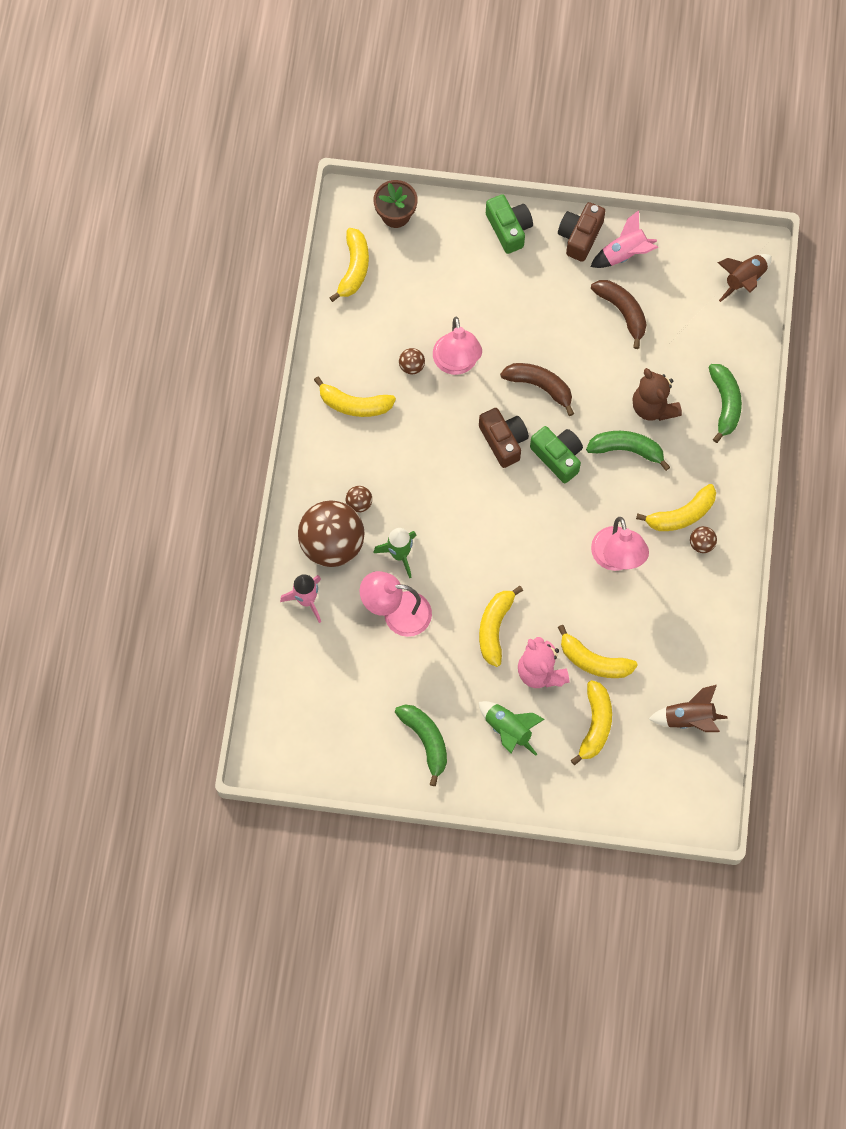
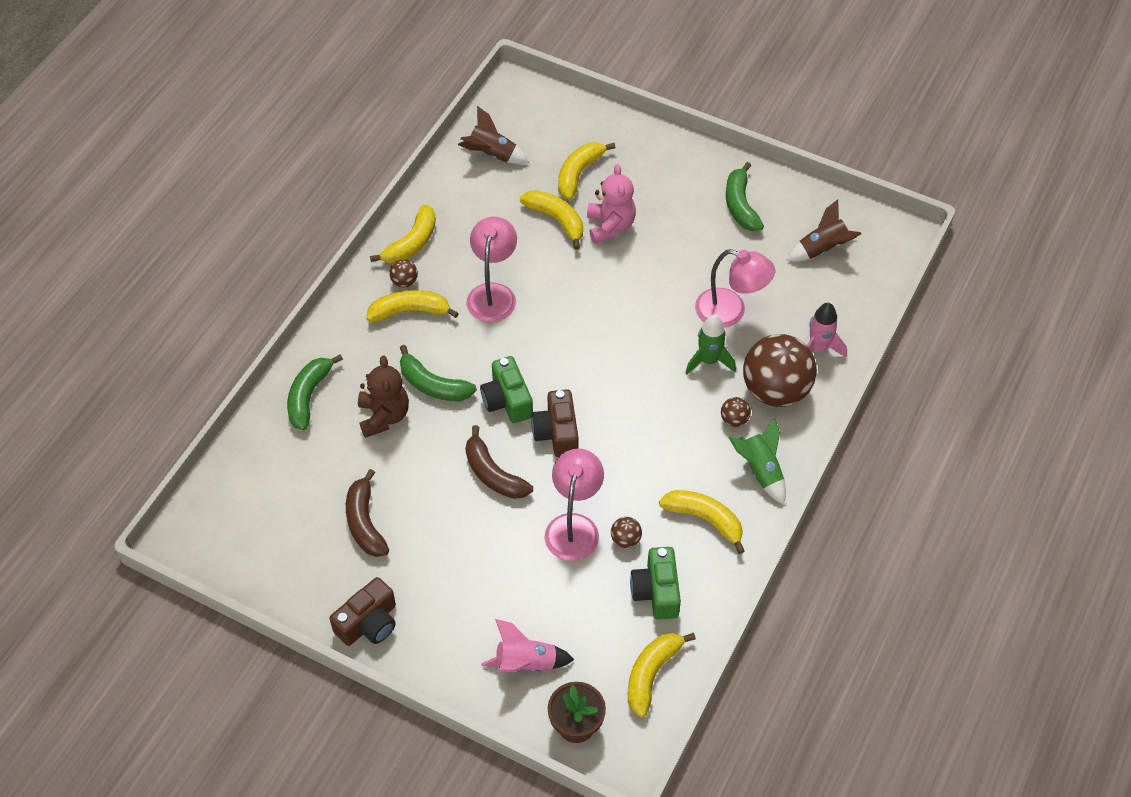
camera: 160 degrees left, 15 degrees down
yellow banana [479,586,523,667] -> yellow banana moved to [370,204,436,264]
green rocket [479,701,544,756] -> green rocket moved to [728,417,786,505]
green camera [486,194,533,254] -> green camera moved to [630,547,681,619]
pink rocket [590,210,659,268] -> pink rocket moved to [481,619,574,672]
brown rocket [717,254,772,302] -> brown rocket moved to [786,200,861,262]

